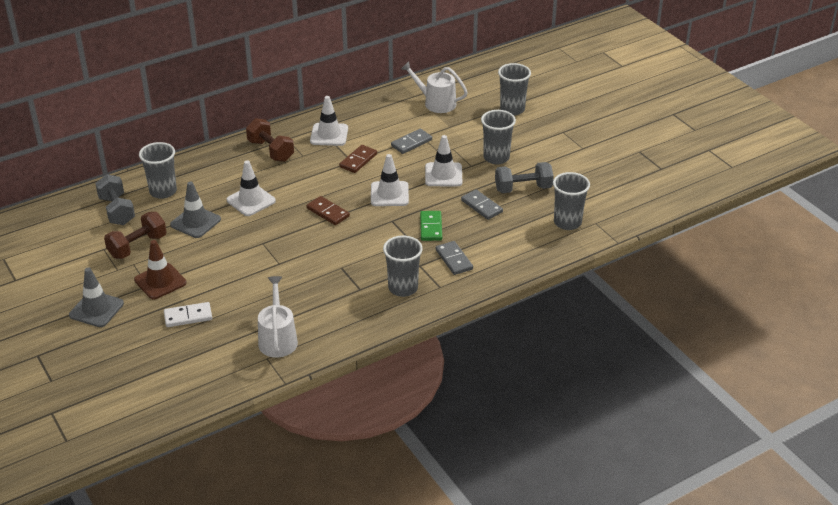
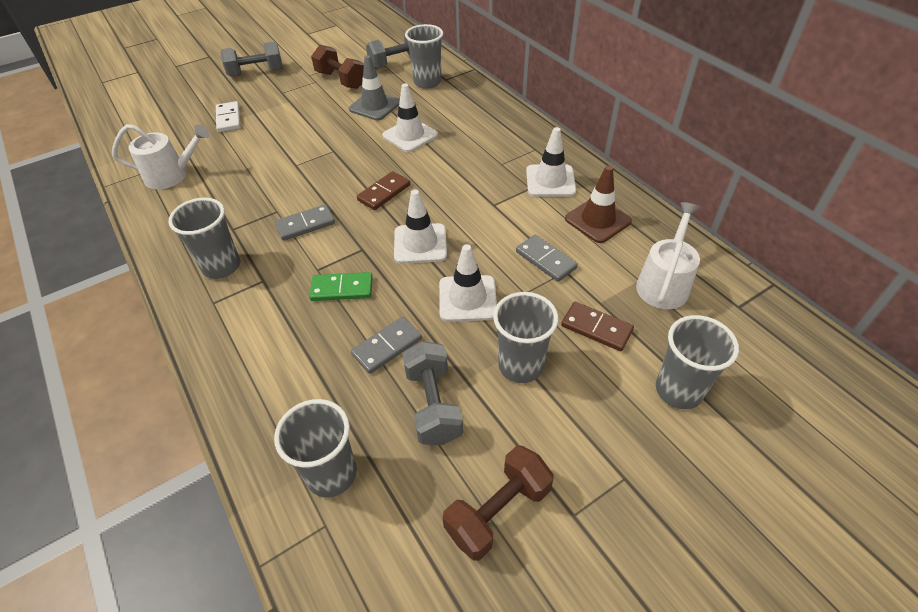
camera: 90 degrees right, 10 degrees up
grey traffic cone [69,267,124,327] -> grey dumbbell [220,41,283,77]
brown traffic cone [134,240,187,299] -> brown traffic cone moved to [565,165,632,243]
brown dumbbell [246,118,294,162] -> brown dumbbell moved to [443,445,554,561]
brown domino [339,145,377,173] -> brown domino moved to [561,302,634,351]
grey domino [436,241,473,275] -> grey domino moved to [275,204,335,241]

